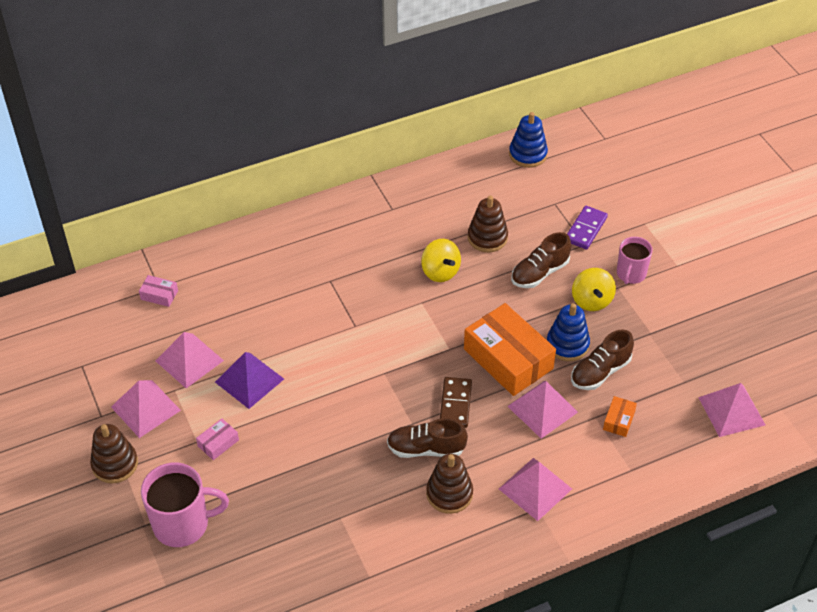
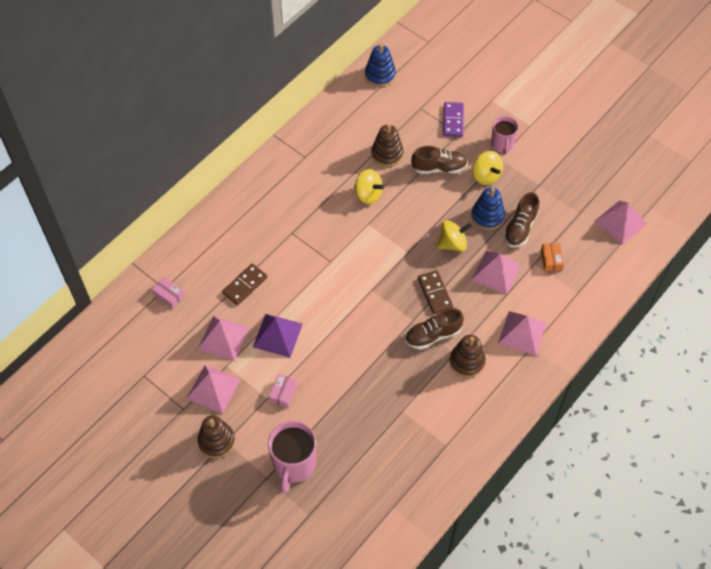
camera: 25 degrees left, 10 degrees up
pink box [139,275,178,307] -> pink box turned 45 degrees clockwise [152,277,185,308]
pink mug [141,463,229,547] -> pink mug turned 135 degrees clockwise [268,421,316,493]
orange box [464,303,556,396] -> yellow spinning top [437,221,472,251]
brown shoe [511,232,571,288] -> brown shoe turned 120 degrees counterclockwise [411,146,468,174]
none -> brown domino [222,264,267,305]

